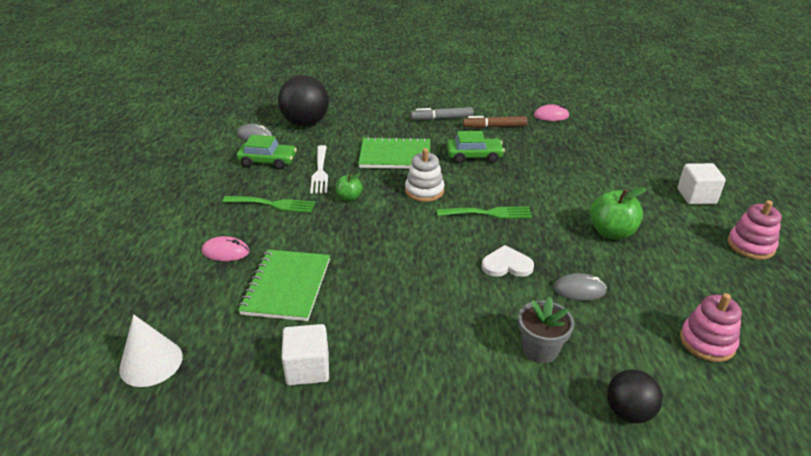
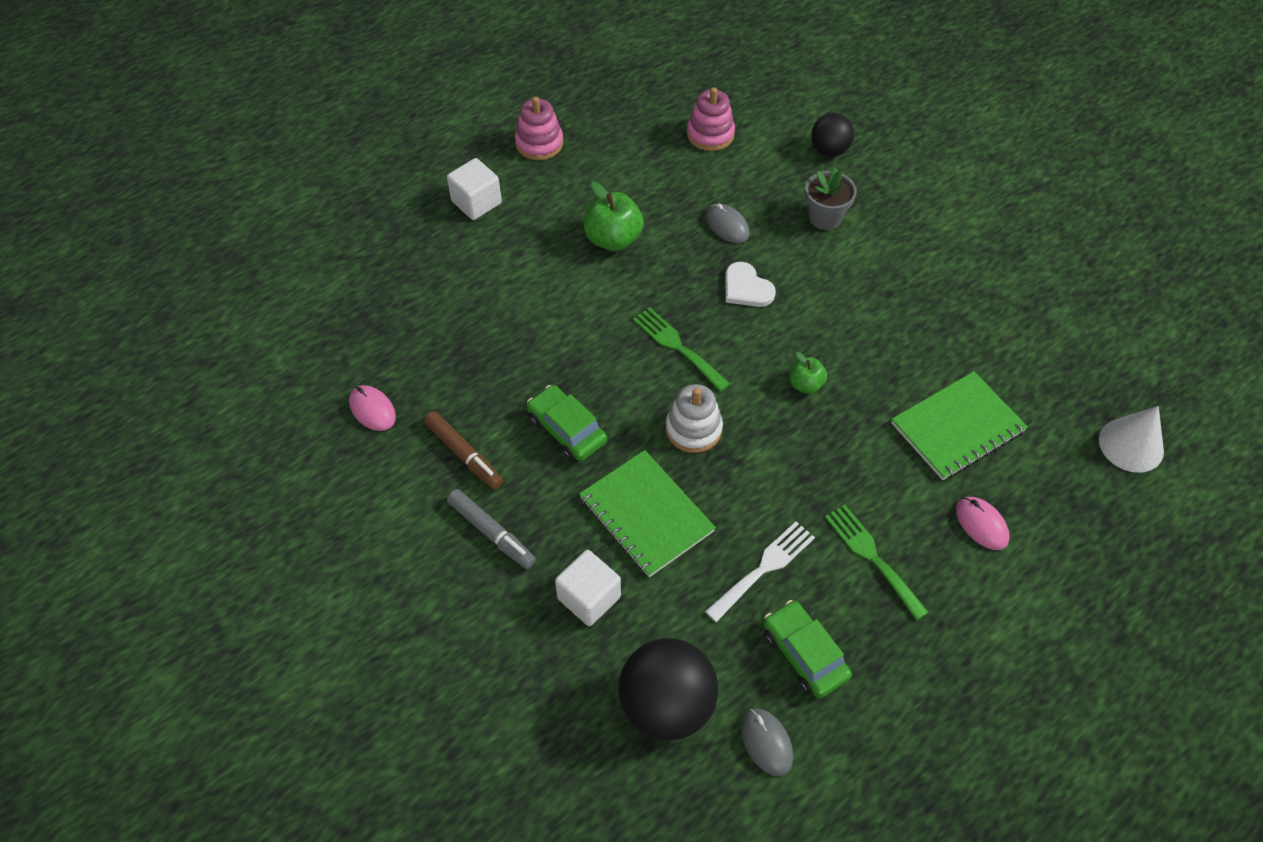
camera: 130 degrees left, 20 degrees up
white cube [281,324,329,385] -> white cube moved to [555,550,621,626]
green apple [336,173,363,201] -> green apple moved to [790,352,827,394]

